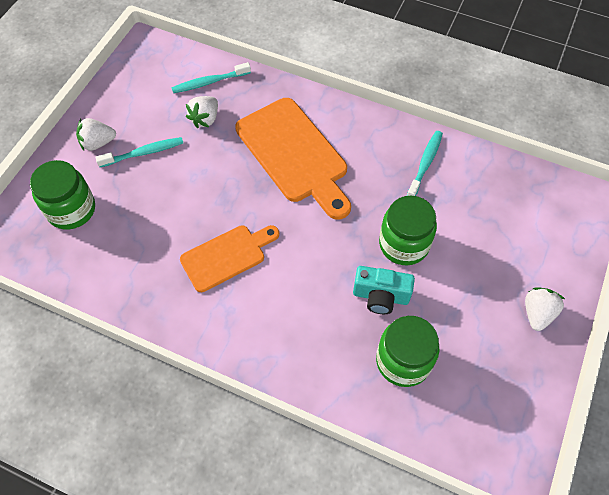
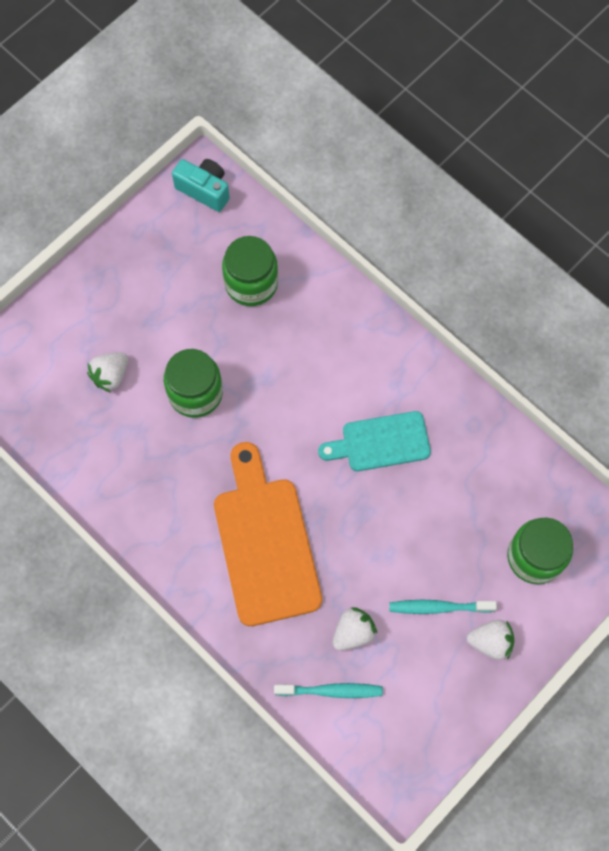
camera: 160 degrees left, 10 degrees up
orange cutting board [180,225,279,292] -> turquoise cutting board [318,411,431,471]
turquoise camera [353,266,415,314] -> turquoise camera moved to [172,159,230,212]
turquoise toothbrush [407,131,443,196] -> none
white strawberry [525,288,565,331] -> white strawberry moved to [87,352,128,393]

